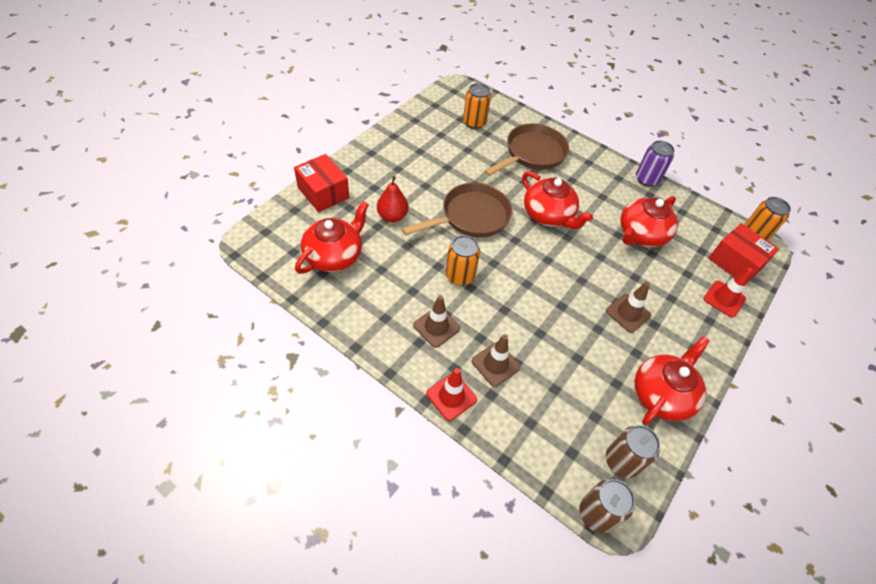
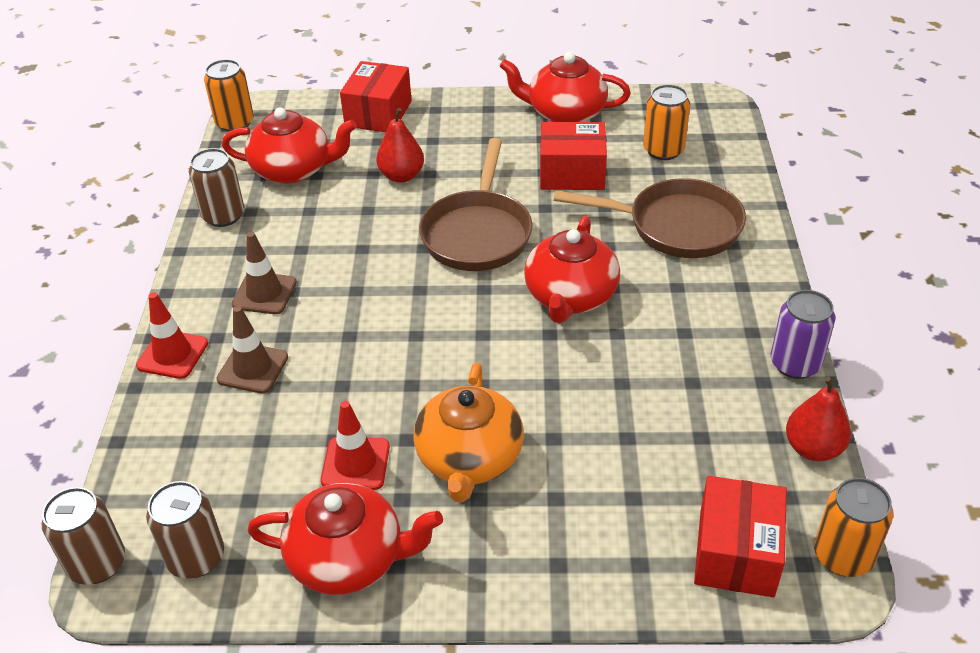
camera: 60 degrees right, 10 degrees down
brown pan [402,183,512,237] -> brown pan turned 75 degrees clockwise [419,138,532,271]
orange can [446,235,480,286] -> orange can moved to [204,59,254,132]
brown traffic cone [606,282,651,333] -> orange teapot [413,363,524,502]
red teapot [620,196,678,247] -> red teapot moved to [499,52,631,122]
red traffic cone [703,268,753,318] -> red traffic cone moved to [321,401,390,490]
none -> brown can [189,148,244,227]
none -> red box [540,122,607,190]
none -> red pear [786,377,851,461]

